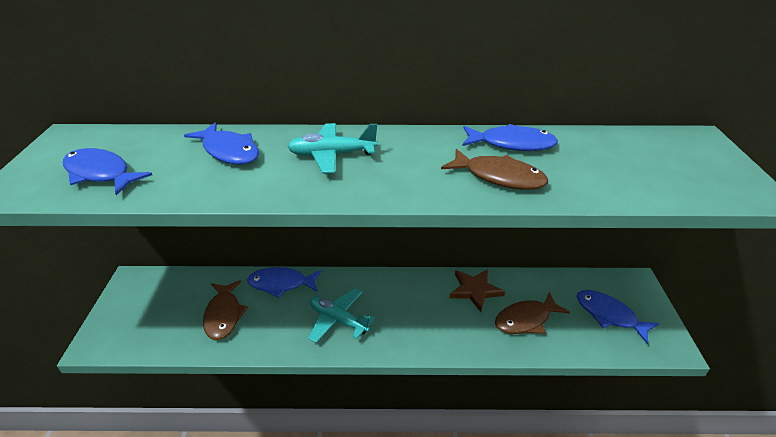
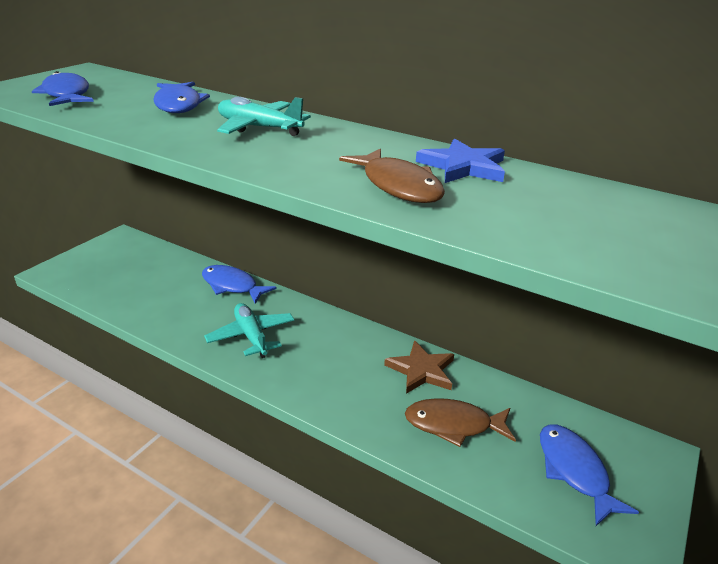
camera: 30 degrees right, 5 degrees down
brown fish [203,280,248,340] -> none
blue fish [462,124,558,151] -> blue star [416,138,505,183]

